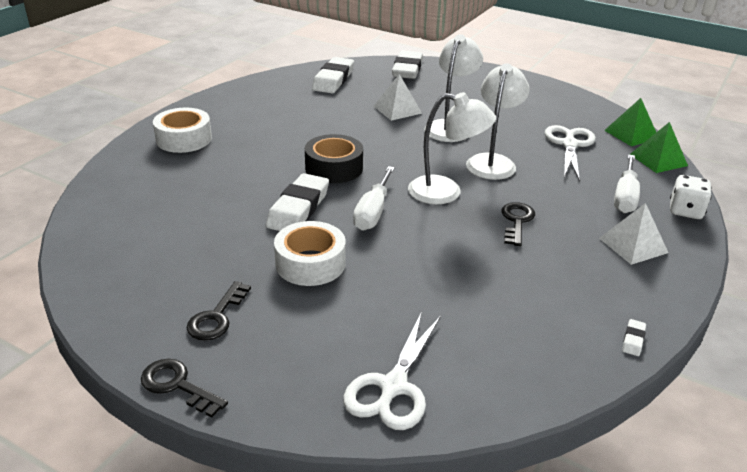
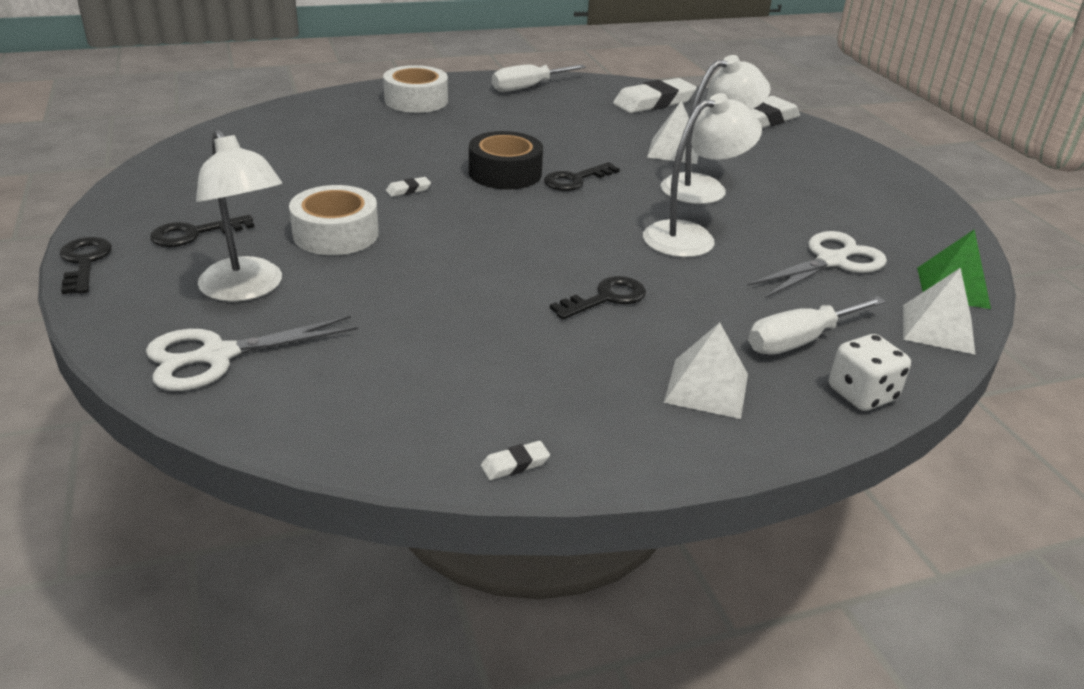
camera: 40 degrees right, 0 degrees up
white eraser [266,173,329,231] -> white eraser [386,177,431,197], size x0.41
white screwdriver [353,166,395,231] -> white screwdriver moved to [492,64,586,92]
white lamp [408,92,496,204] -> white lamp moved to [196,129,282,302]
green pyramid [630,122,688,173] -> white pyramid [903,268,976,355]
none -> black key [544,162,620,191]

